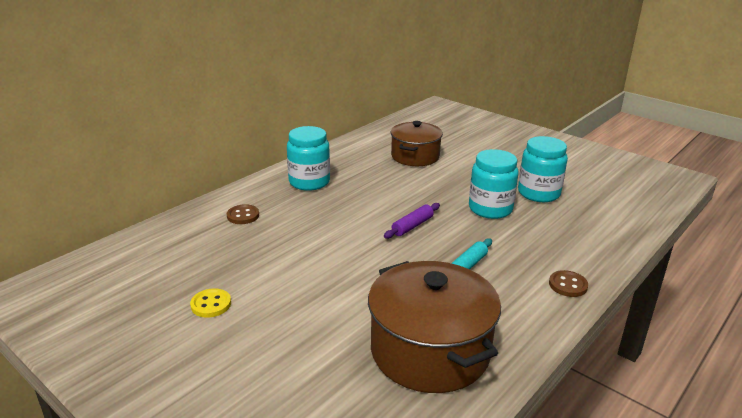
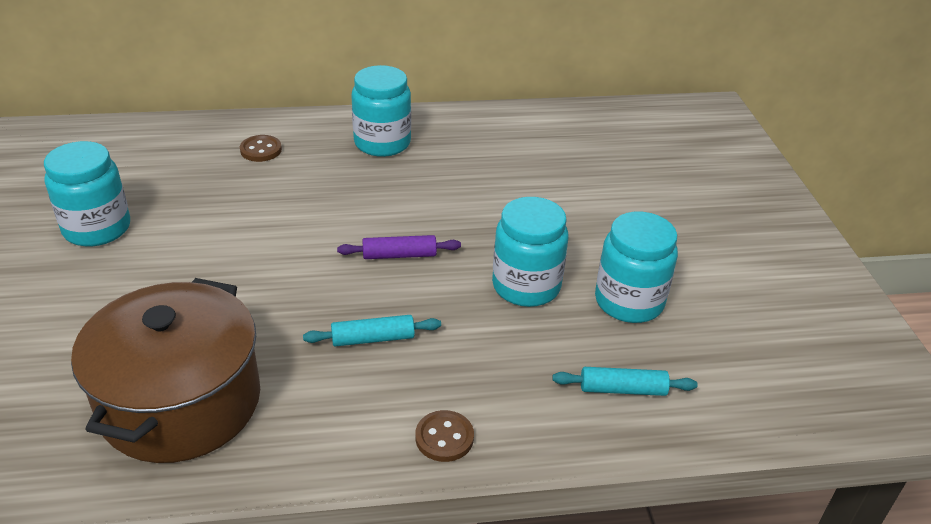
camera: 40 degrees right, 10 degrees up
yellow button [190,289,231,318] -> turquoise jar [44,141,130,246]
brown pot [391,121,443,166] -> none
none -> turquoise rolling pin [552,367,698,396]

